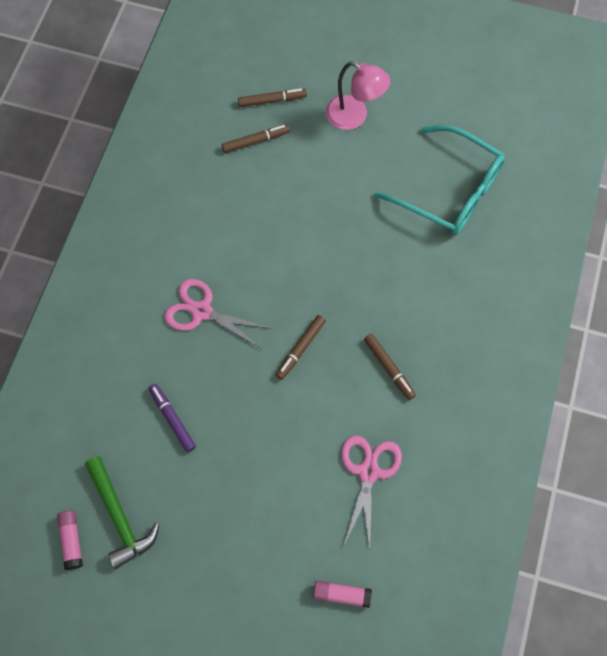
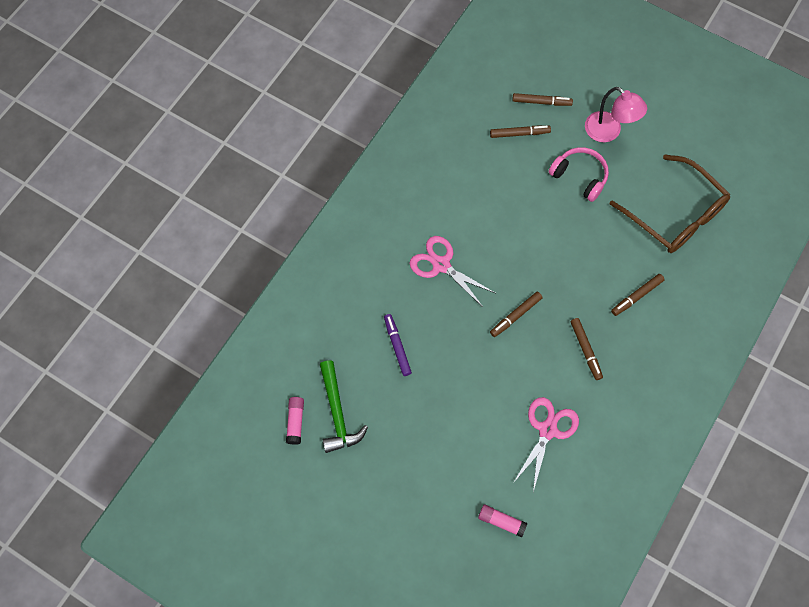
camera: 15 degrees right, 0 degrees up
turquoise glasses [375,125,505,235] -> brown glasses [610,154,731,253]
none -> pink headphones [549,147,609,202]
none -> brown marker [611,274,665,316]

